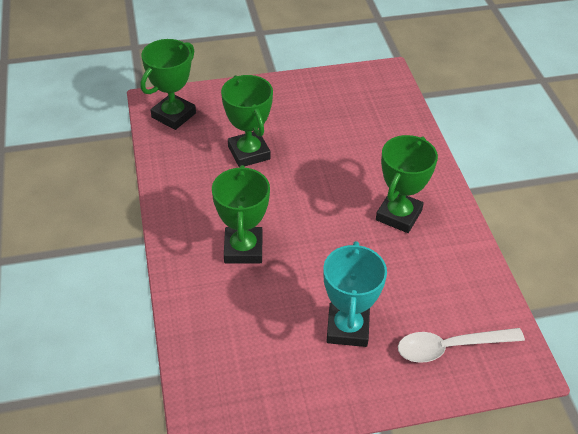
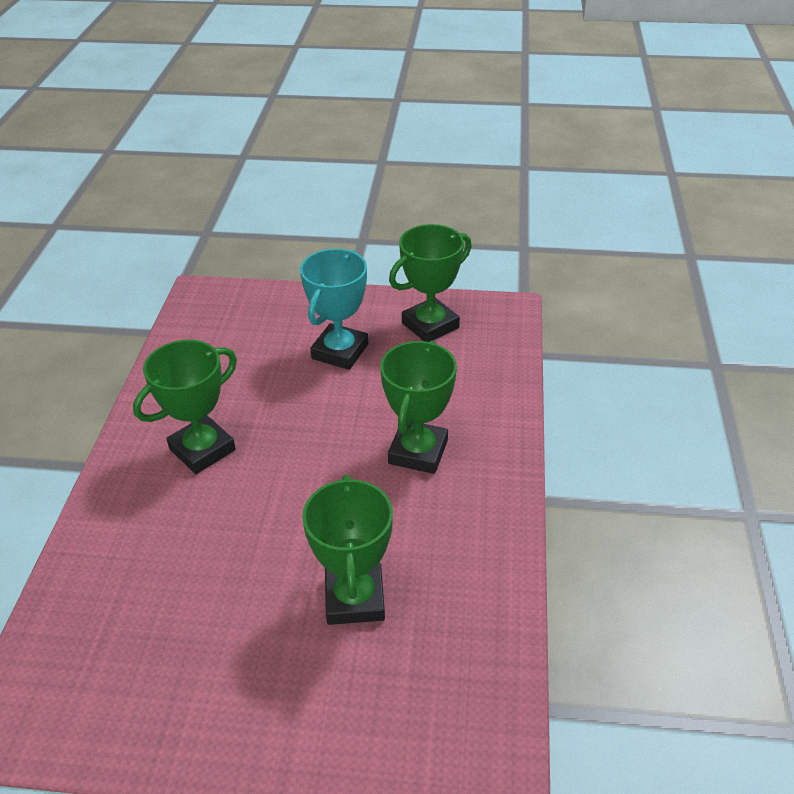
camera: 160 degrees left, 5 degrees down
green trophy [140,39,196,130] -> green trophy moved to [389,224,472,342]
white spoon [398,328,525,363] -> none

